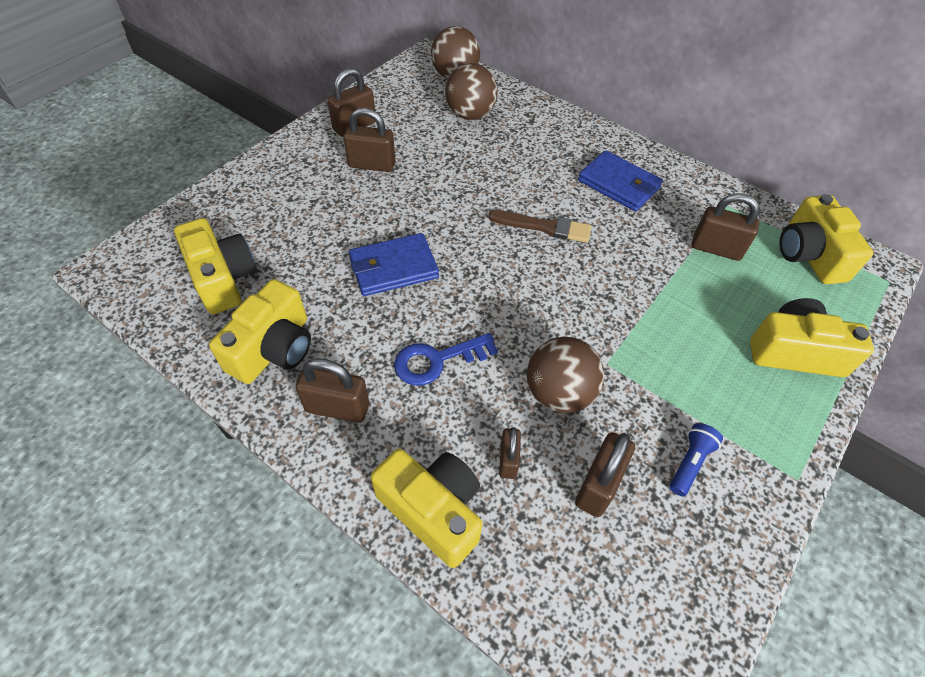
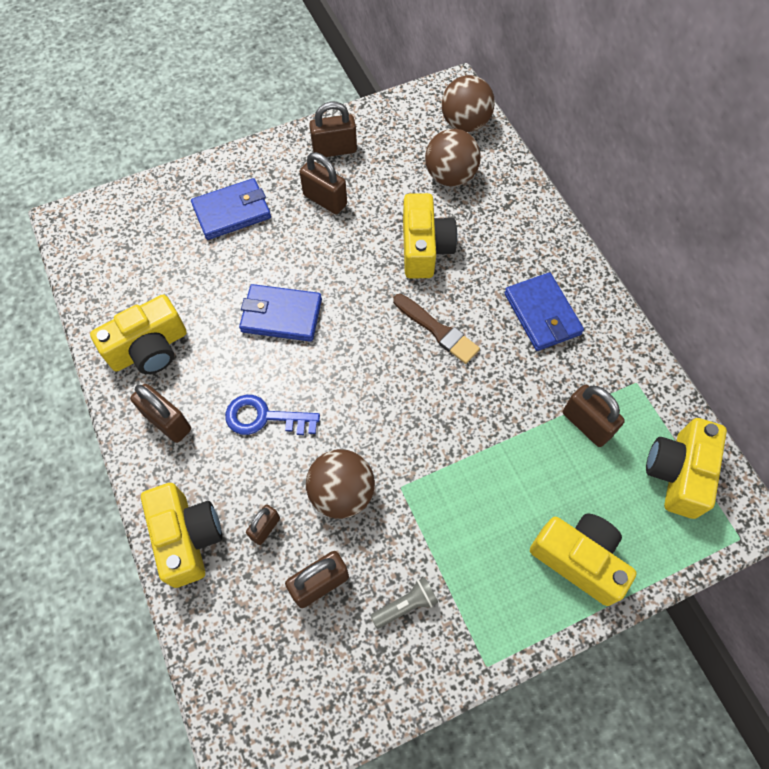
camera: 30 degrees right, 10 degrees up
yellow camera [174,218,257,314] -> yellow camera moved to [403,193,457,278]
blue flashlight [670,423,723,496] -> grey flashlight [371,577,438,629]
none -> blue wallet [191,178,271,240]

